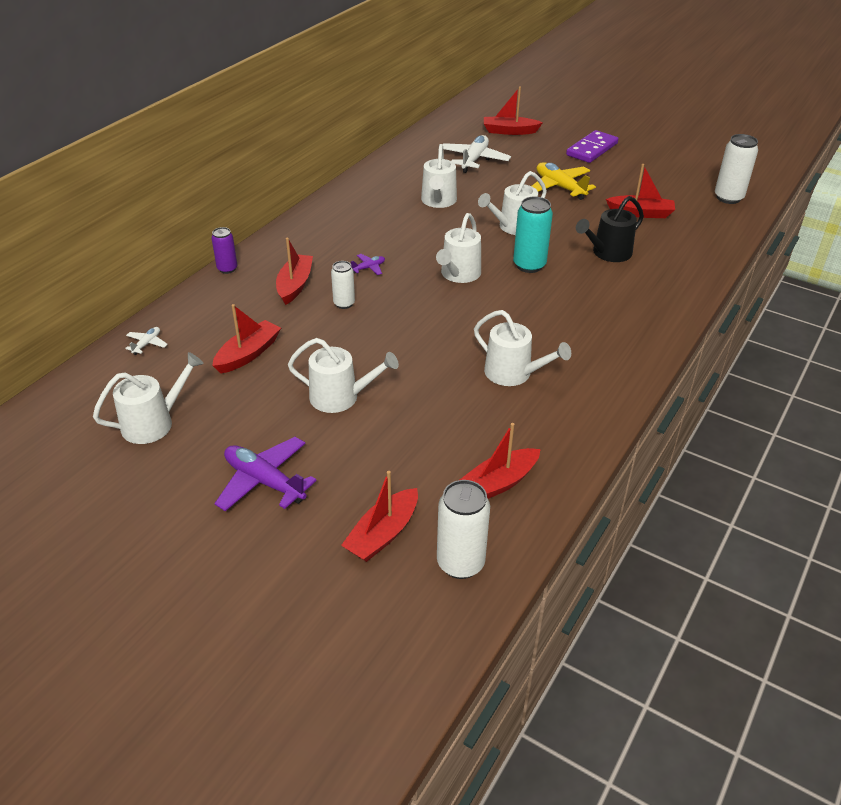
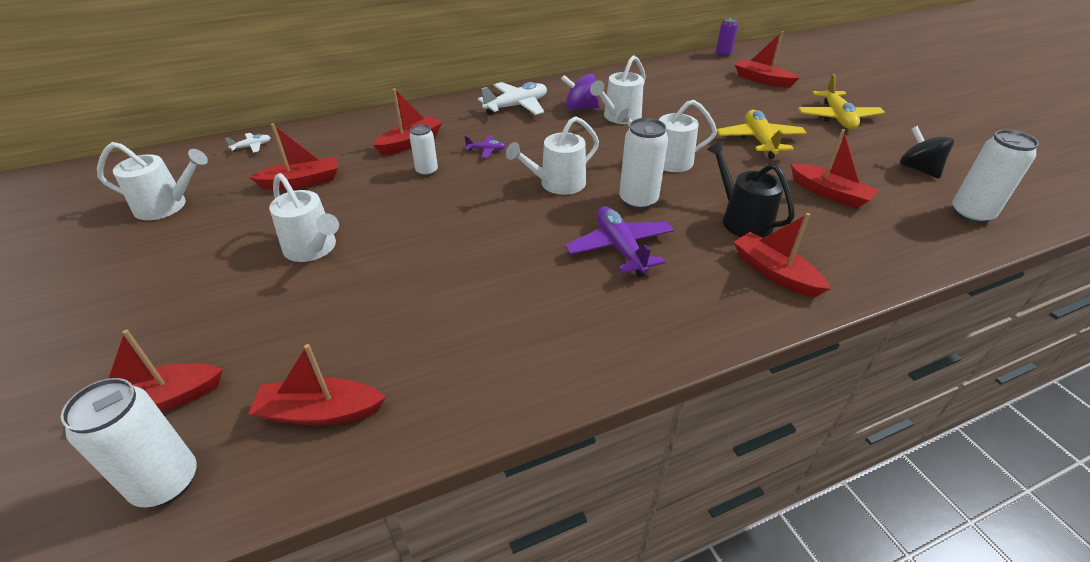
camera: 35 degrees right, 0 degrees up
purple can [211,227,237,274] -> purple can moved to [716,18,738,57]
purple plane [214,437,317,511] -> purple plane moved to [565,207,674,277]
white plane [442,135,511,173] -> white plane moved to [478,82,547,115]
white watering can [474,310,571,386] -> none
turquoise can [513,196,553,273] -> white can [619,118,668,210]
purple domino [566,130,618,163] -> yellow plane [798,74,885,129]
black watering can [576,196,644,262] -> black watering can turned 60 degrees clockwise [707,141,795,238]
none -> purple spinning top [561,74,599,110]
none -> red boat [734,213,831,297]
none -> black spinning top [900,126,954,179]

